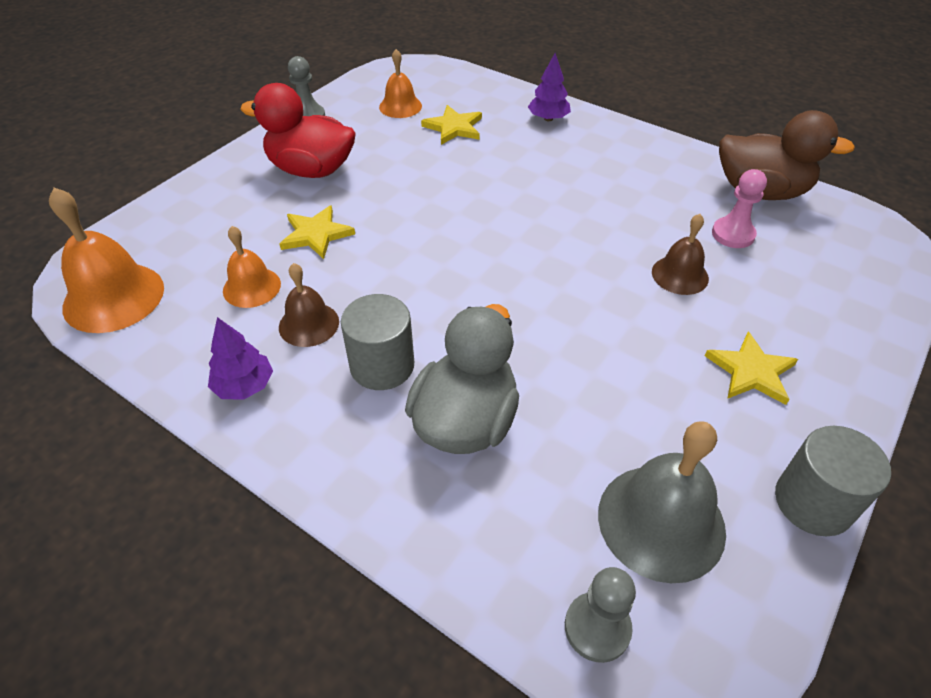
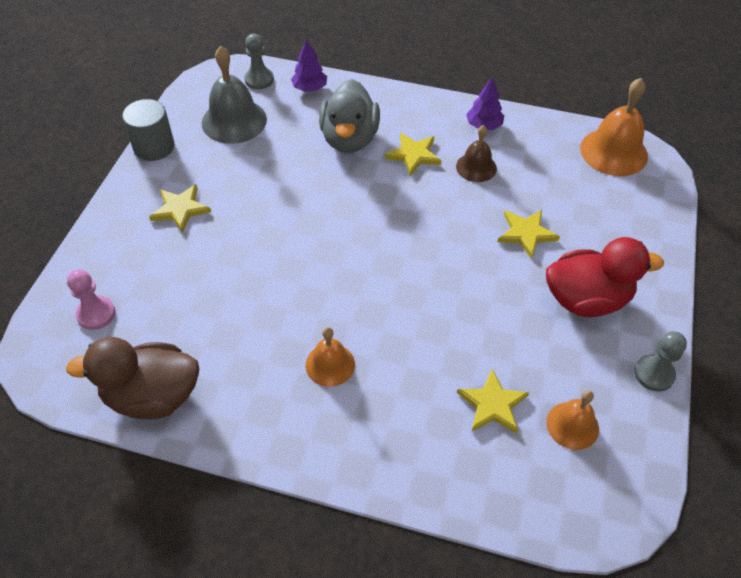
camera: 160 degrees right, 5 degrees up
orange bell [223,226,281,308] -> orange bell moved to [306,327,355,387]
grey cylinder [341,294,414,390] -> yellow star [385,133,442,176]
purple tree [528,53,571,121] -> purple tree moved to [291,39,327,92]
brown bell [652,214,709,295] -> none
pink pawn [712,169,767,248] -> pink pawn moved to [67,269,115,330]

